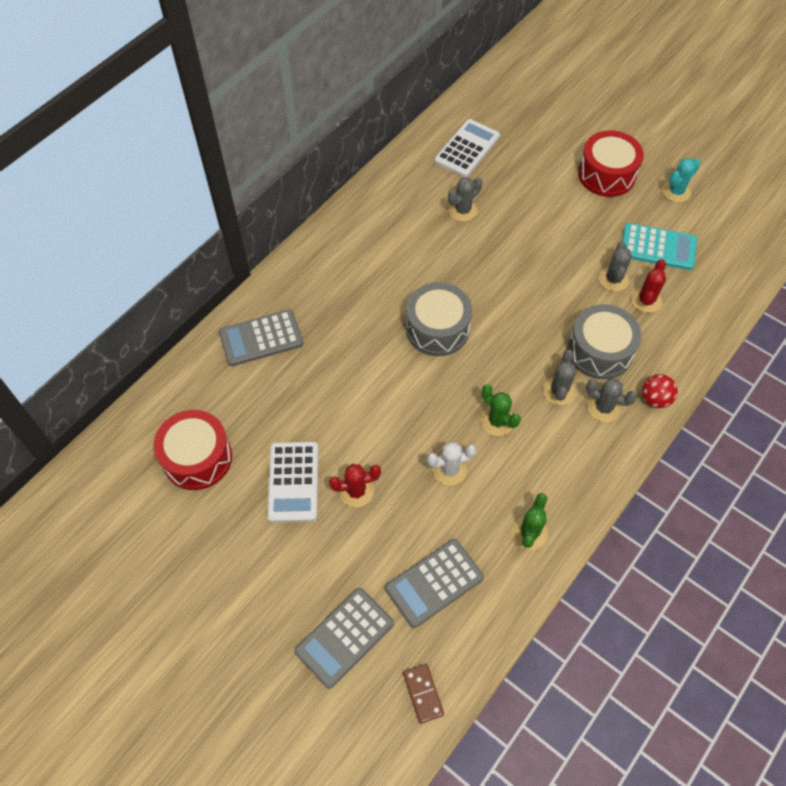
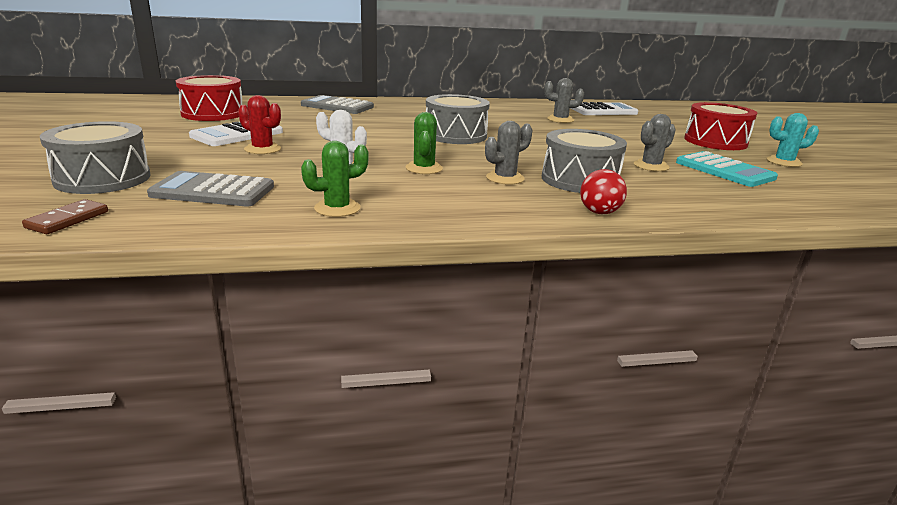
camera: 40 degrees right, 35 degrees down
grey calculator [294,588,394,689] -> grey drum [40,121,151,194]
grey cactus [586,378,637,422] -> none
red cactus [631,259,666,313] -> none

